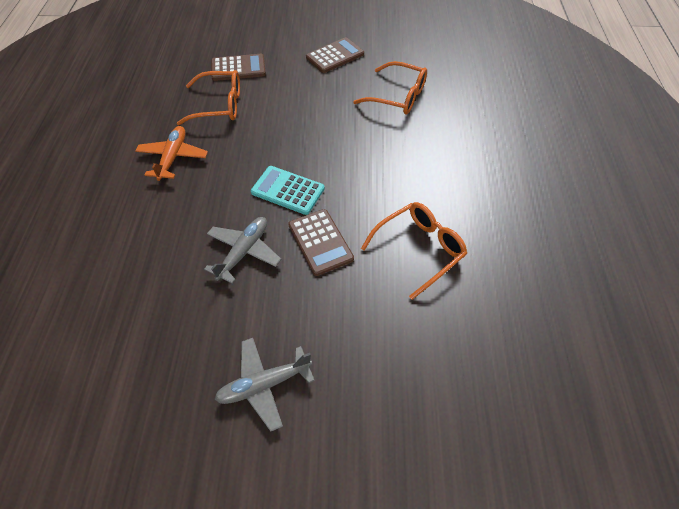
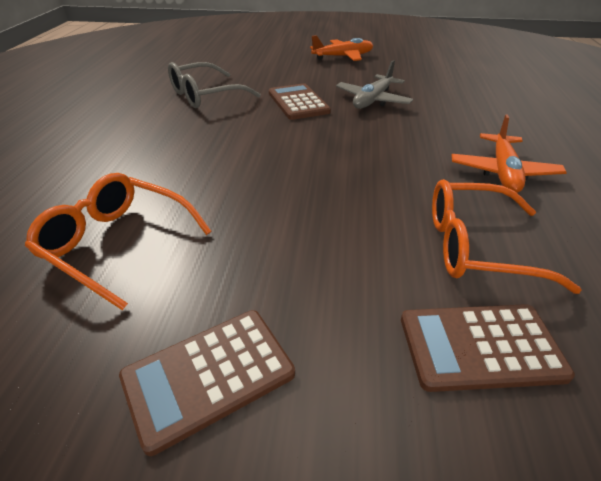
camera: 175 degrees left, 15 degrees down
grey plane [214,338,315,431] -> orange plane [310,35,373,61]
turquoise calculator [251,166,325,215] -> none
orange glasses [361,202,467,300] -> grey glasses [168,62,261,108]

